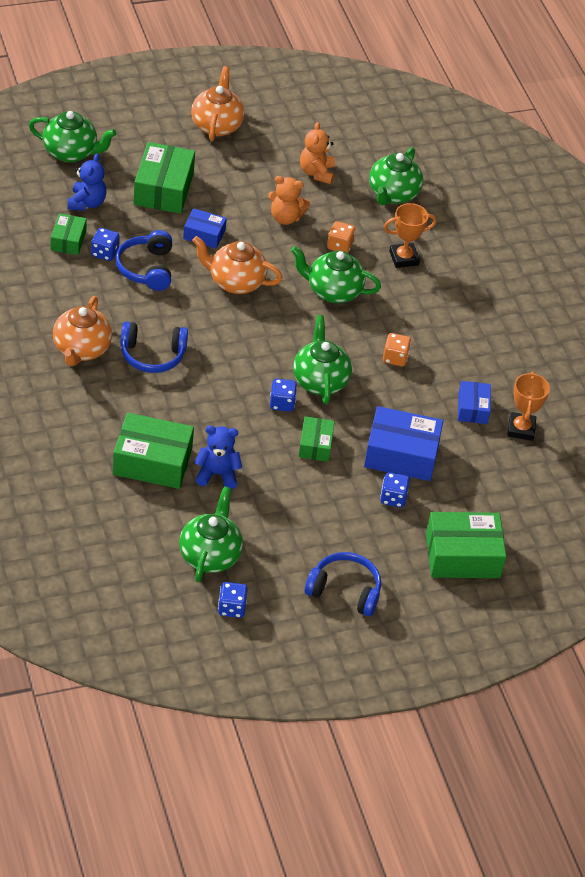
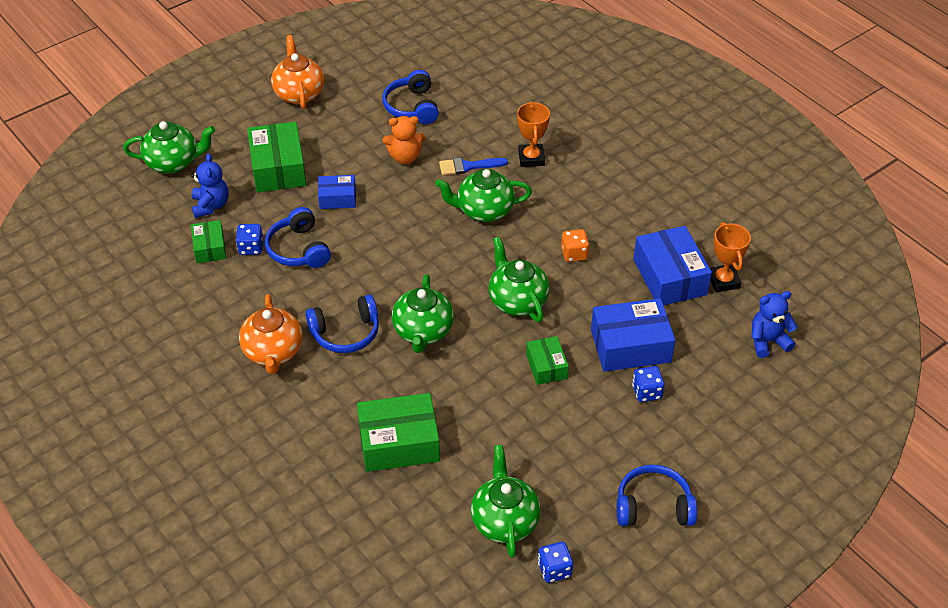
camera: 15 degrees left, 0 degrees up
orange teapot [192,236,282,294] -> none
blue teddy bear [194,425,242,489] -> blue teddy bear moved to [751,291,797,358]
blue dice [270,379,297,412] -> none
orange teddy bear [300,122,335,184] -> blue headphones [382,70,439,124]
orange dice [327,221,355,253] -> blue brush [439,158,508,175]
green teapot [369,147,423,205] -> green teapot moved to [392,274,454,353]
orange trophy [384,203,437,268] -> orange trophy turned 60 degrees counterclockwise [517,101,550,167]
green box [426,512,506,578] -> none
blue box [458,381,491,424] -> blue box [634,226,712,305], size x1.76

